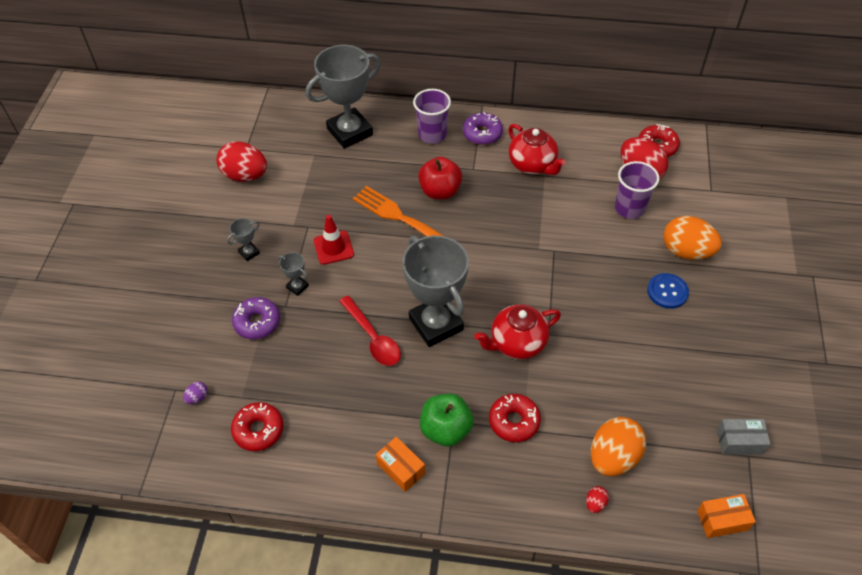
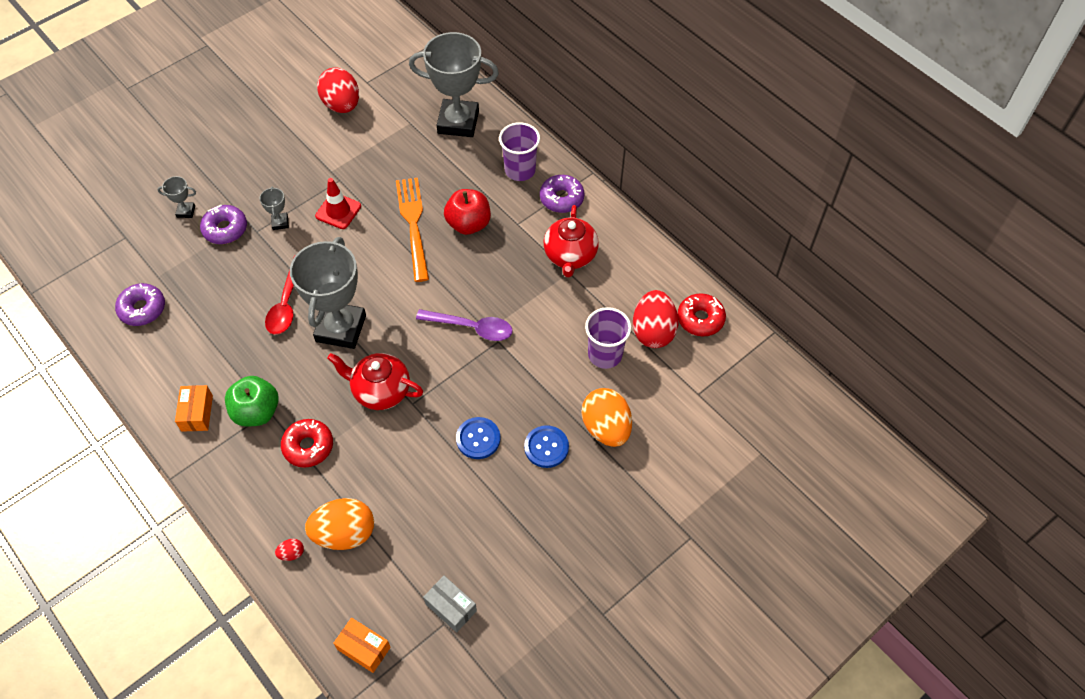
camera: 40 degrees right, 5 degrees up
purple egg [183,381,208,404] -> none
grey trophy [227,218,260,261] -> grey trophy moved to [158,176,196,218]
red donut [231,402,283,451] -> purple donut [115,283,165,326]
none -> purple spoon [416,309,512,341]
none -> blue button [456,417,500,459]

